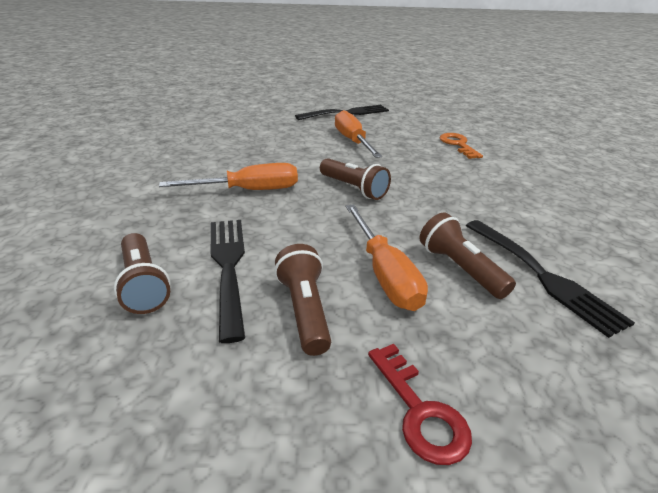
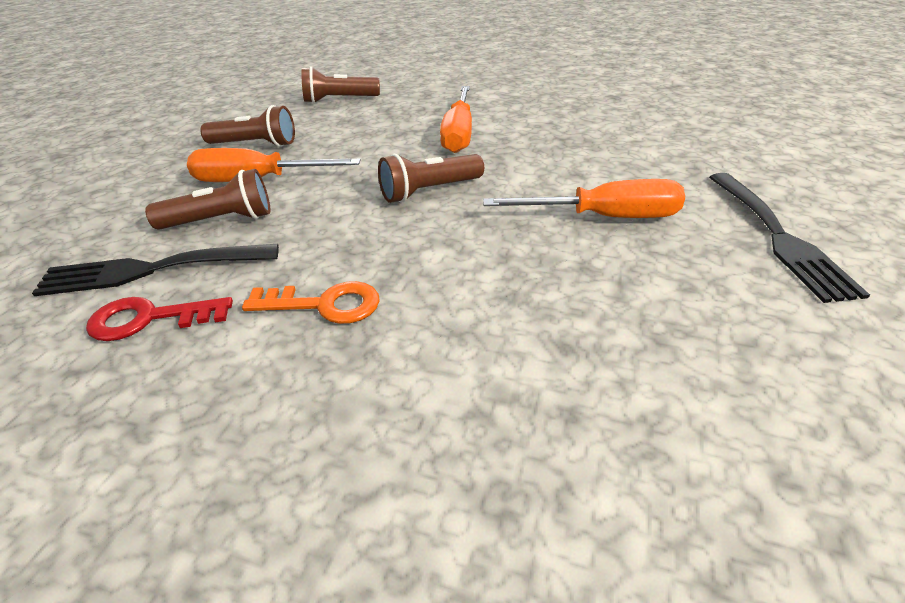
camera: 110 degrees right, 5 degrees up
black fork [211,220,245,343] -> none
red key [368,344,472,465] -> red key moved to [86,297,233,341]
orange key [439,133,483,159] -> orange key moved to [242,281,380,324]

